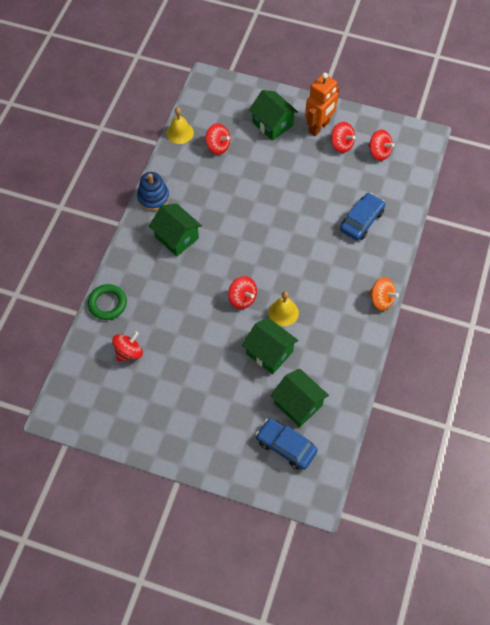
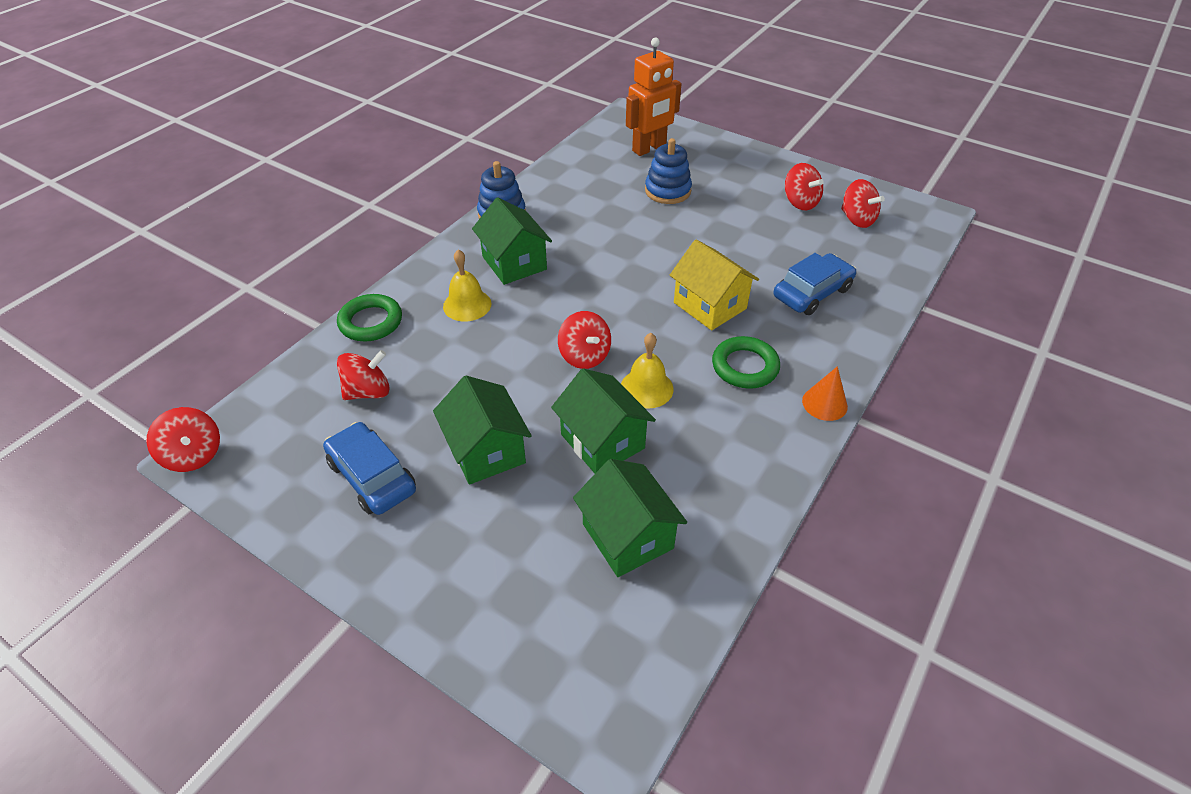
camera: 15 degrees right, 15 degrees down
yellow bell [167,107,194,144] -> yellow bell moved to [443,249,491,321]
red spinning top [206,123,230,155] -> red spinning top moved to [146,407,220,472]
green house [249,90,298,141] -> green house moved to [433,376,532,485]
blue car [256,418,318,470] -> blue car moved to [323,422,416,515]
orange robot [305,73,339,136] -> orange robot moved to [626,38,681,156]
orange spinning top [369,277,399,311] -> orange cone [802,366,848,421]
none -> blue stacking toy [645,138,692,204]
none -> yellow house [670,239,759,330]
none -> green ring [712,336,780,389]

